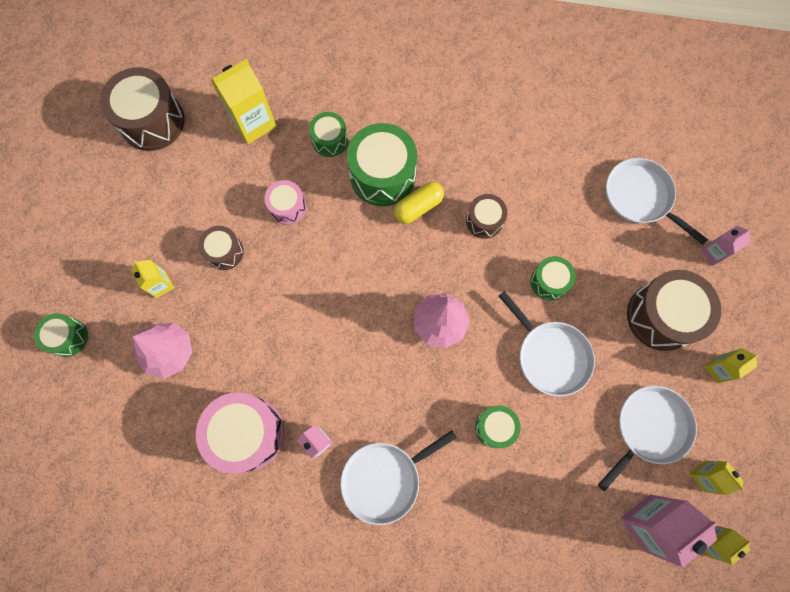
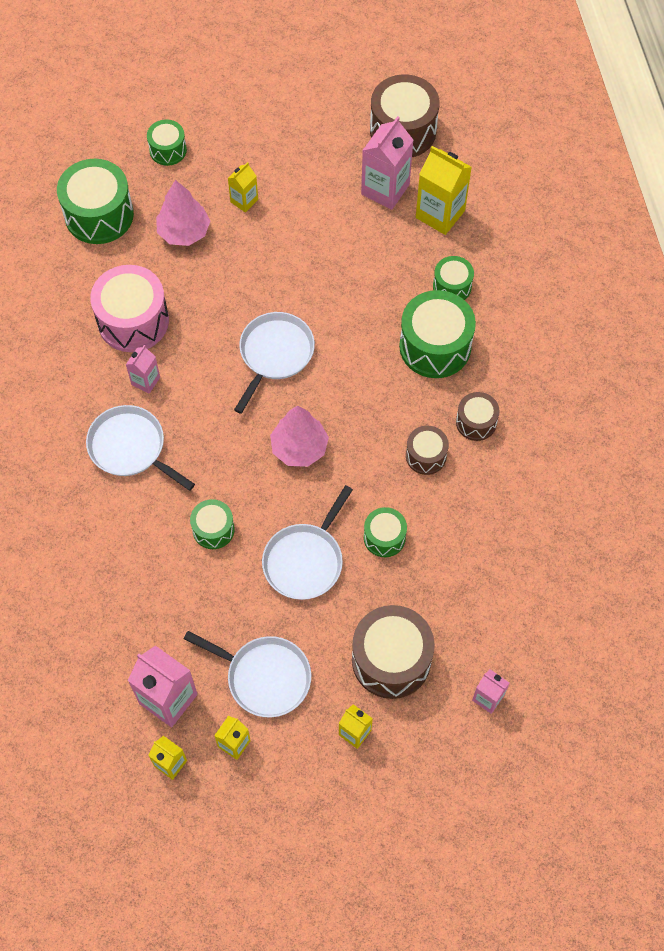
camera: 70 degrees right, 10 degrees down
brown drum [198,226,244,270] -> brown drum moved to [456,392,499,441]
pink drum [264,180,306,225] -> none
yellow capsule [394,182,444,224] -> none
white pan [606,158,708,245] -> white pan moved to [234,312,315,414]
none -> green drum [57,159,134,244]
none -> pink carton [361,116,414,210]

